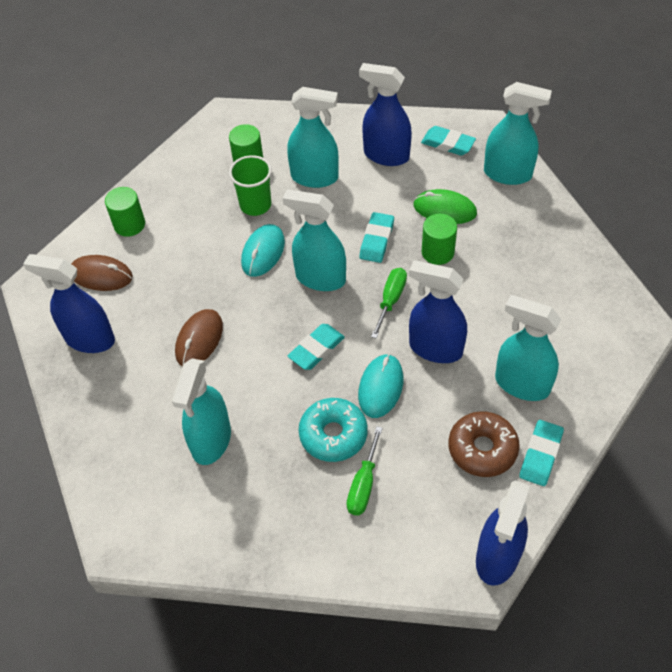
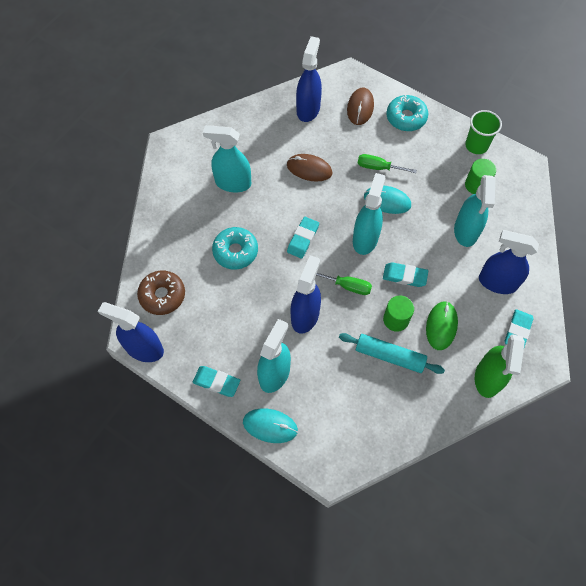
camera: 85 degrees right, 10 degrees up
green cylinder [105,187,145,237] -> turquoise donut [386,94,428,131]
green cup [229,155,272,216] -> green cup moved to [465,110,502,154]
turquoise eraser [288,324,345,370] -> turquoise eraser turned 75 degrees clockwise [287,217,319,259]
green screwdriver [347,426,383,515] -> green screwdriver moved to [358,154,417,173]
turquoise mouse [358,354,403,418] -> turquoise mouse moved to [243,408,298,443]
blue spray bottle [359,63,412,166] -> blue spray bottle turned 90 degrees counterclockwise [479,230,539,294]
brown donut [448,411,520,477] -> brown donut moved to [137,271,185,315]
turquoise spray bottle [484,82,552,185] -> green spray bottle [475,334,525,398]
none -> turquoise rolling pin [339,333,445,374]

